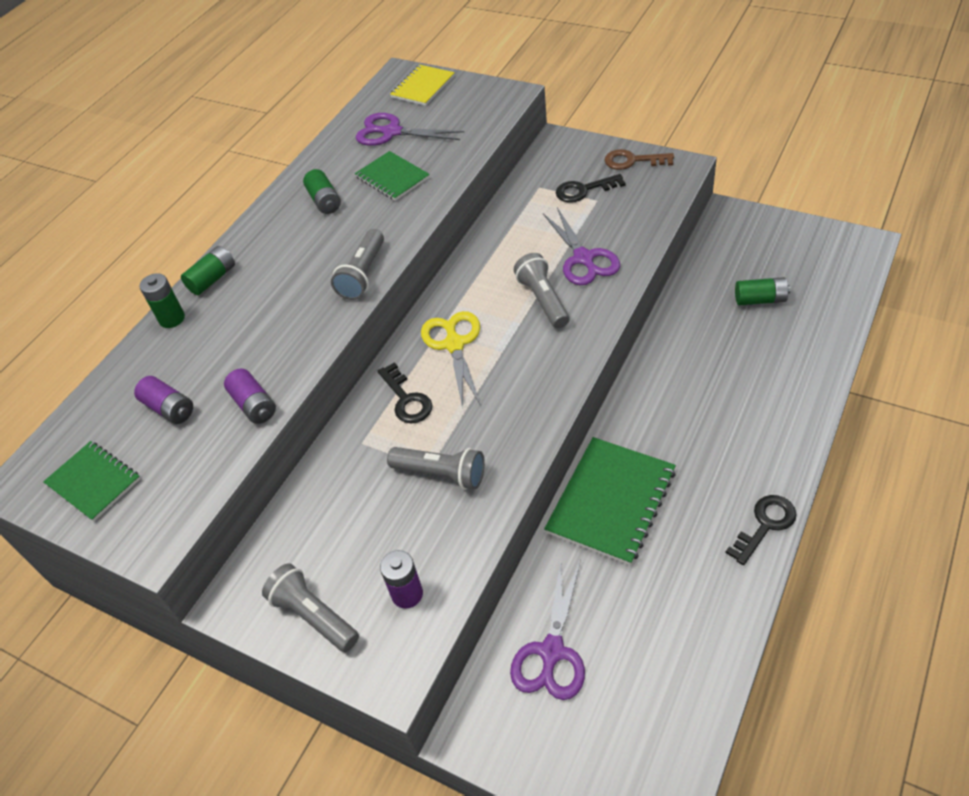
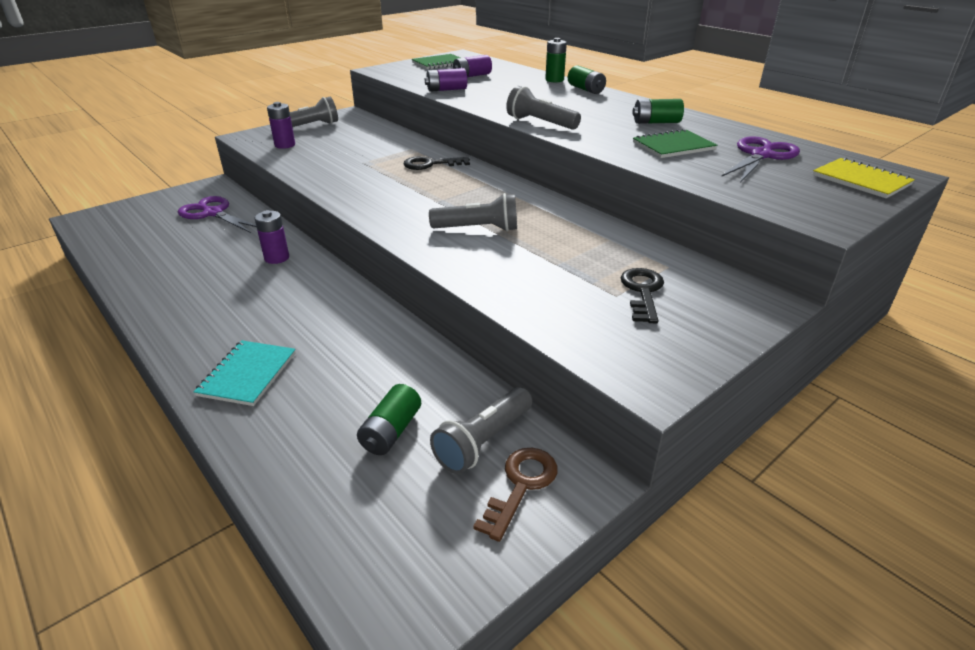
camera: 105 degrees right, 15 degrees down
grey flashlight [387,447,485,490] -> grey flashlight moved to [430,387,532,474]
yellow scissors [421,311,481,408] -> none
purple scissors [543,208,620,285] -> none
green notebook [544,437,676,565] -> purple battery [254,210,289,264]
brown key [604,149,674,170] -> brown key moved to [473,448,558,542]
black key [725,495,797,565] -> none
none -> turquoise notebook [194,340,296,406]

